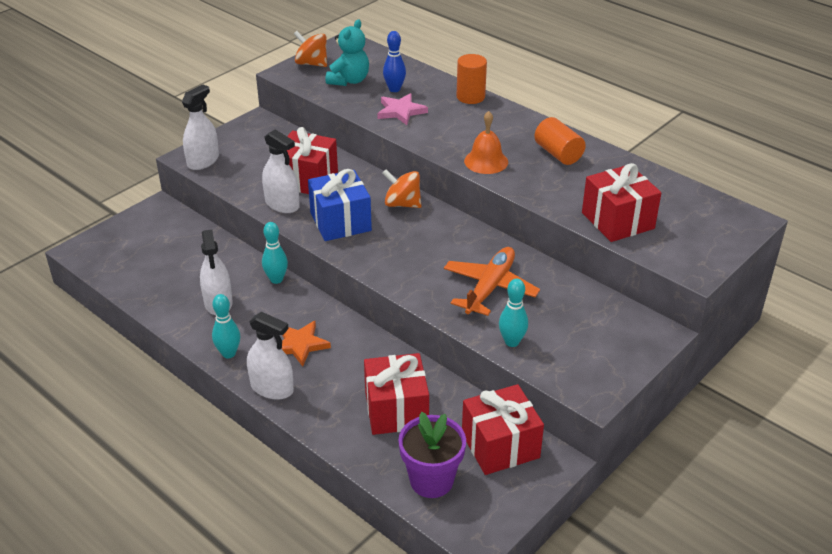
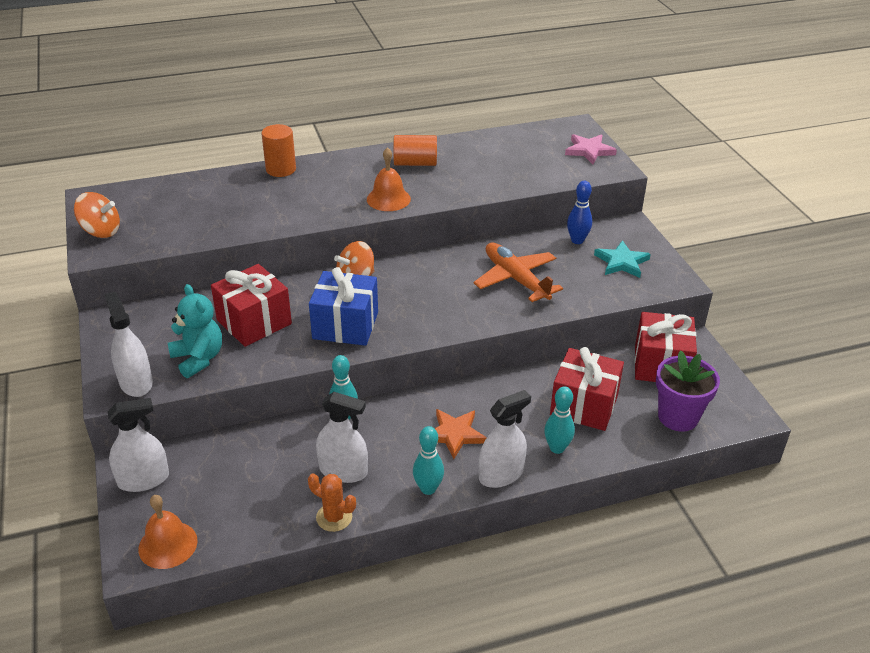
camera: 60 degrees left, 0 degrees up
white spray bottle [262,129,300,213] -> white spray bottle moved to [108,398,169,492]
orange spinning top [294,31,327,67] -> orange spinning top turned 135 degrees counterclockwise [74,192,120,238]
turquoise teddy bear [326,19,369,86] -> turquoise teddy bear moved to [168,284,222,378]
pink star [377,93,428,125] -> pink star moved to [565,134,617,164]
blue bowling pin [383,31,406,92] -> blue bowling pin moved to [567,181,592,244]
turquoise bowling pin [499,279,528,347] -> turquoise bowling pin moved to [544,386,575,454]
red gift [582,163,661,242] -> none
none -> orange bell [138,495,198,569]
none -> orange cactus [308,473,356,532]
none -> turquoise star [594,240,651,278]

